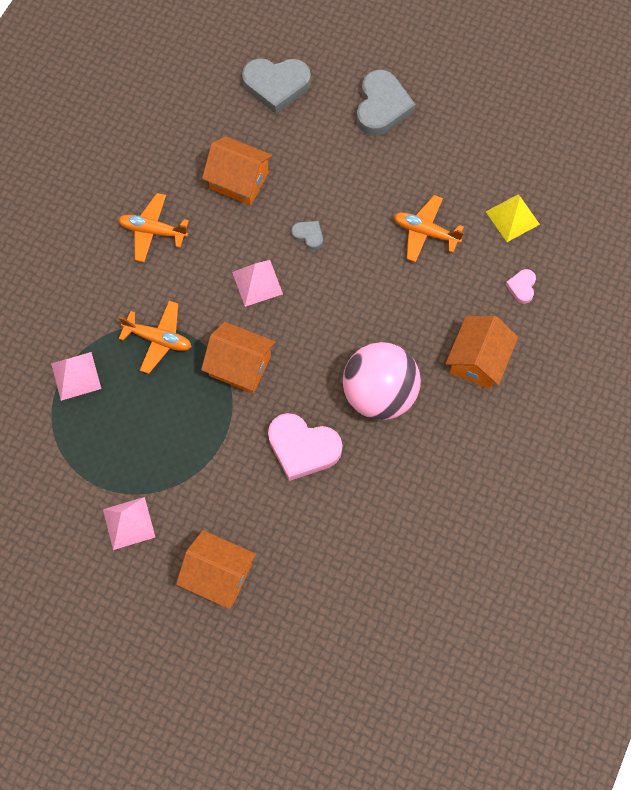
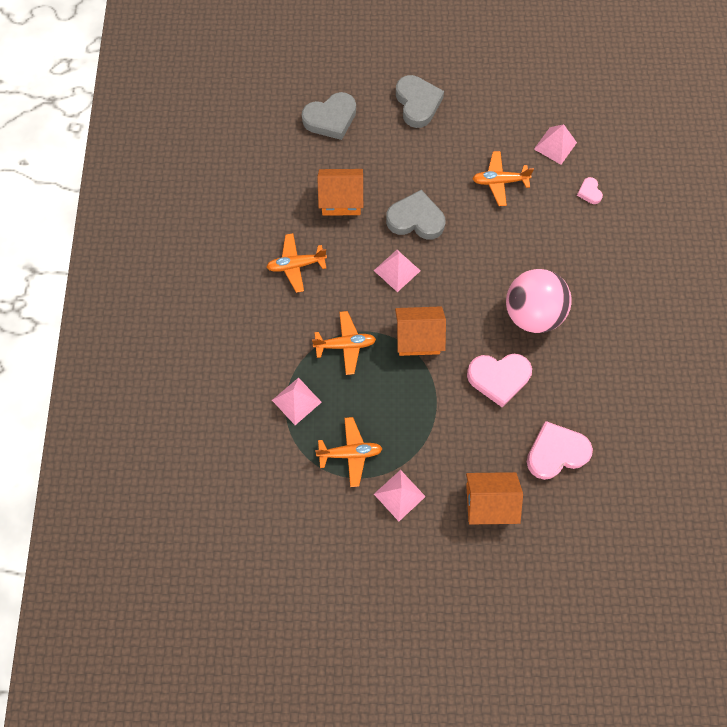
camera: 25 degrees left, 0 degrees up
grey heart [291,221,323,250] -> grey heart [386,190,446,240], size x2.07
orange house [446,316,518,389] -> none
yellow pyramid [486,194,540,242] -> pink pyramid [534,124,577,165]
none -> orange plane [315,417,383,487]
none -> pink heart [527,421,593,480]

